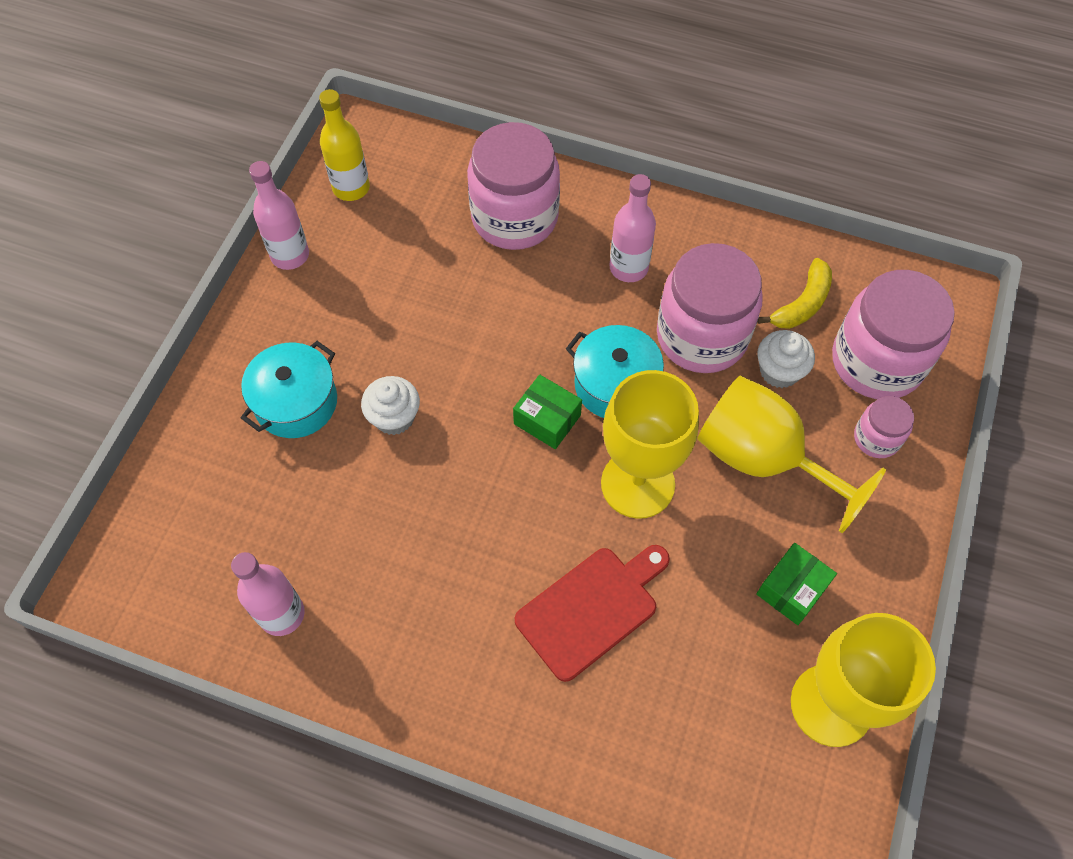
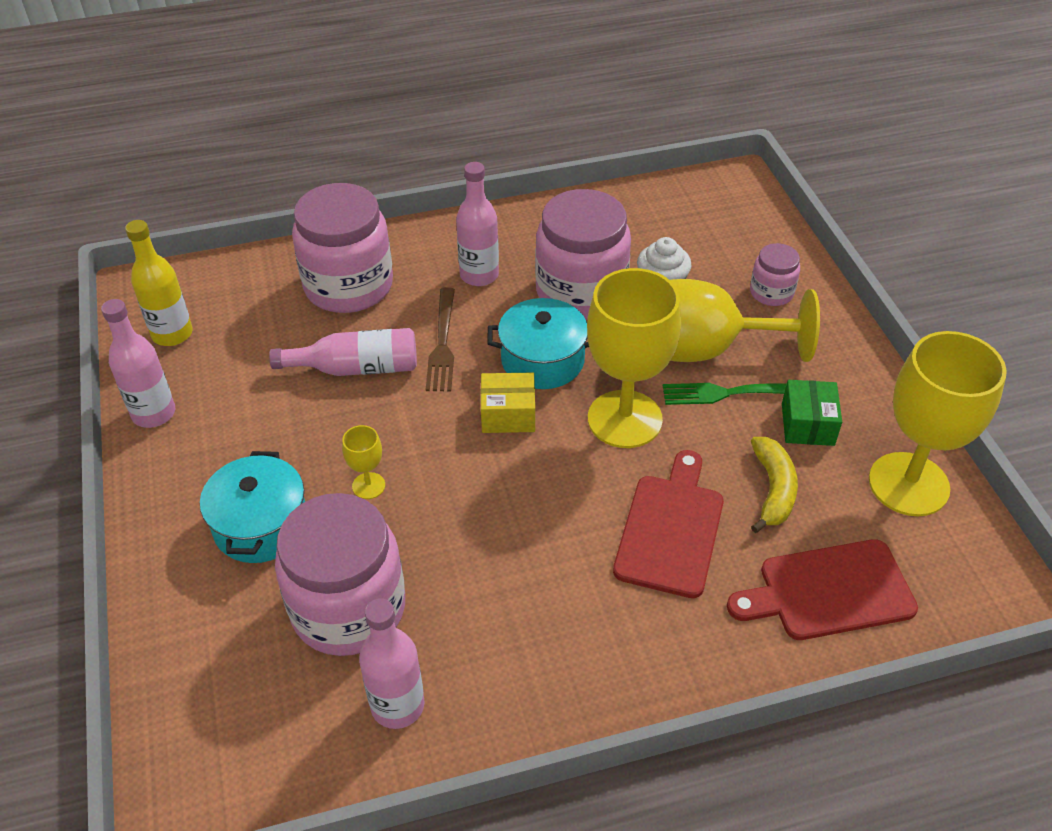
camera: 35 degrees left, 15 degrees down
white cupcake [361,376,420,435] -> yellow goblet [342,425,385,499]
green box [513,374,582,449] -> yellow box [481,373,535,433]
yellow banana [757,258,832,329] -> yellow banana moved to [751,437,798,533]
pink jar [832,270,955,399] -> pink jar moved to [275,493,405,656]
none -> pink bottle [269,328,417,376]
none -> brown fork [426,287,455,391]
none -> green fork [663,383,786,405]
none -> red cutting board [727,539,918,640]

